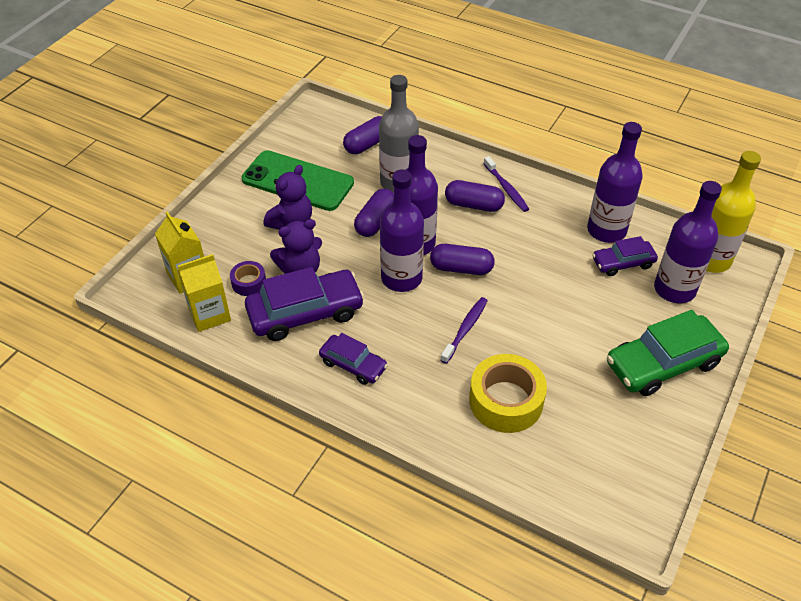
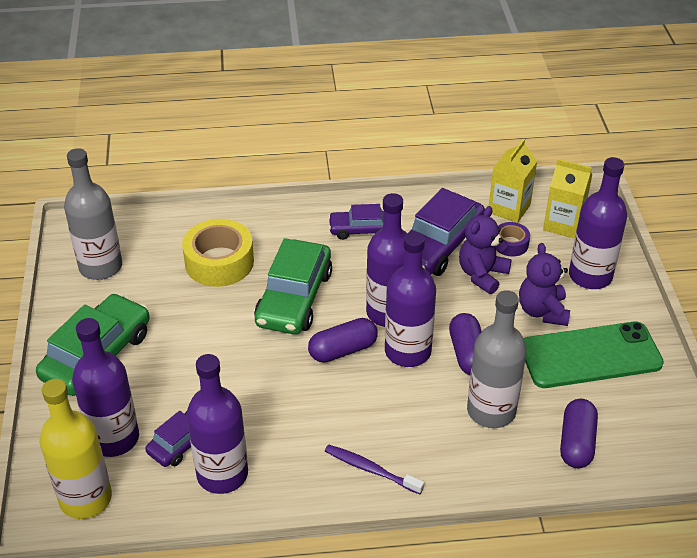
camera: 145 degrees right, 5 degrees down
purple toothbrush [440,297,488,364] -> green car [254,238,332,334]
purple capsule [445,180,505,212] -> none
none -> grey bottle [64,148,122,280]
none -> purple bottle [569,157,627,289]

